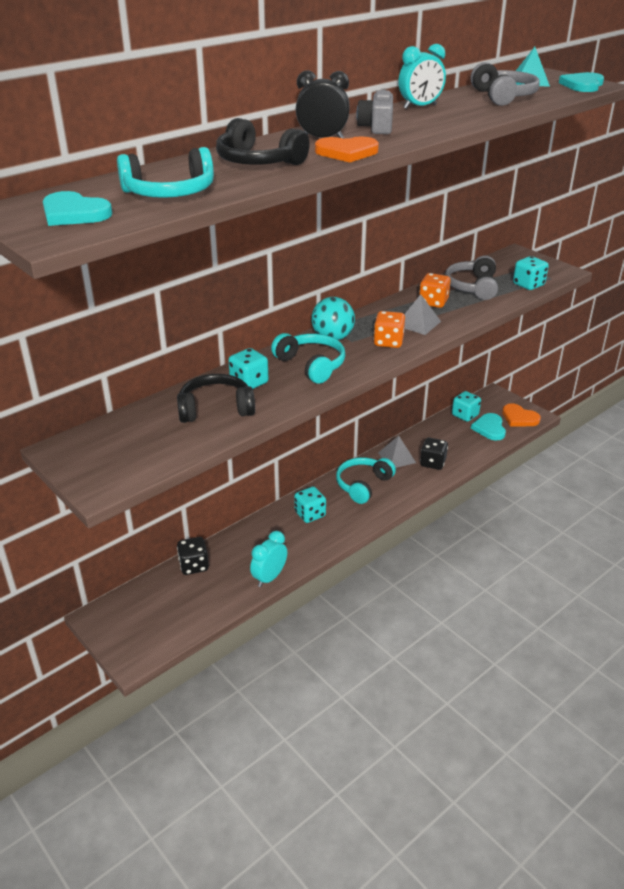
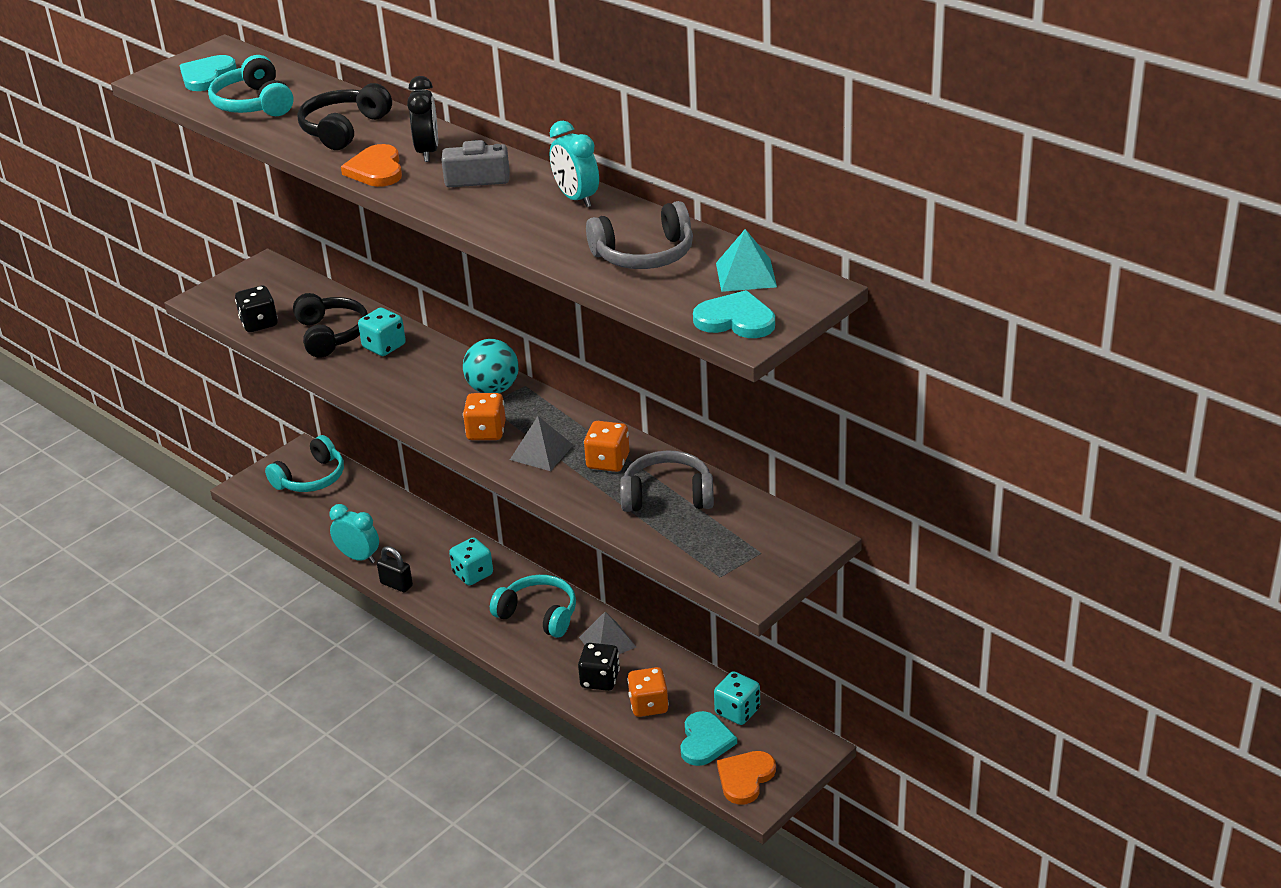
camera: 85 degrees right, 0 degrees up
black dice [177,537,209,575] -> black dice moved to [235,286,278,332]
turquoise headphones [271,333,345,384] -> turquoise headphones moved to [265,435,344,492]
turquoise heart [471,413,506,441] -> turquoise heart turned 105 degrees clockwise [680,711,737,766]
turquoise dice [513,256,549,290] -> none
none -> black padlock [377,546,413,592]
none -> orange dice [627,667,669,717]

